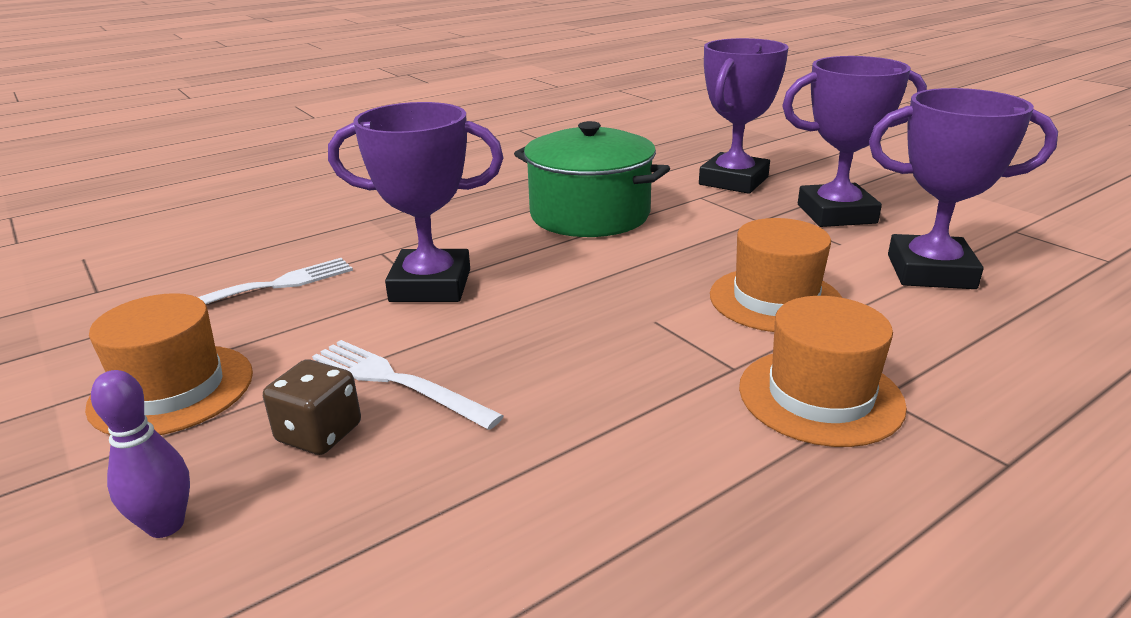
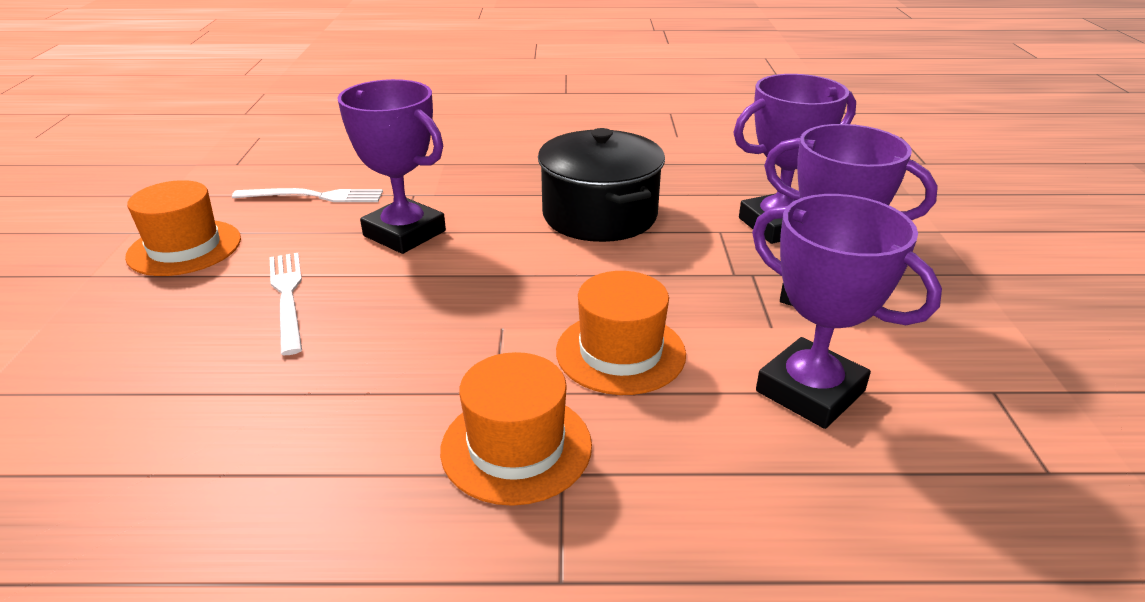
camera: 35 degrees right, 5 degrees up
purple bowling pin [91,370,190,538] -> none
brown dice [263,359,361,455] -> none
green pot [514,121,670,237] -> black pot [538,128,665,242]

